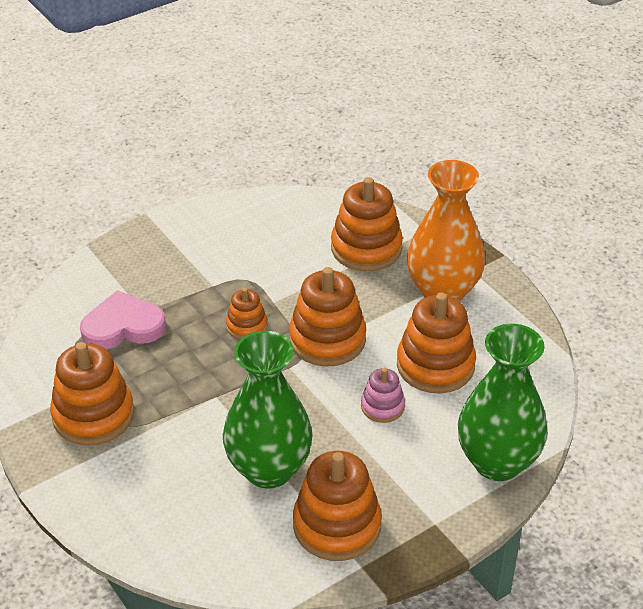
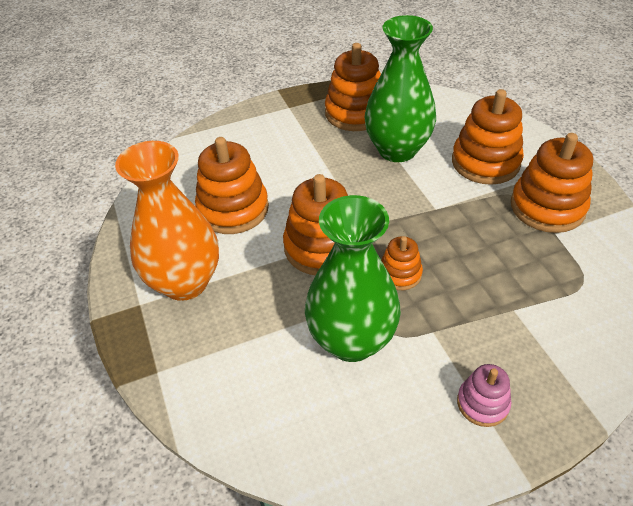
camera: 165 degrees left, 5 degrees up
pink heart [80,290,166,350] -> none
orange stacking toy [331,177,403,272] -> orange stacking toy moved to [452,89,524,185]
pink stacking toy [361,368,405,423] -> pink stacking toy moved to [457,364,511,427]
green vase [458,324,548,481] -> green vase moved to [305,195,401,362]

